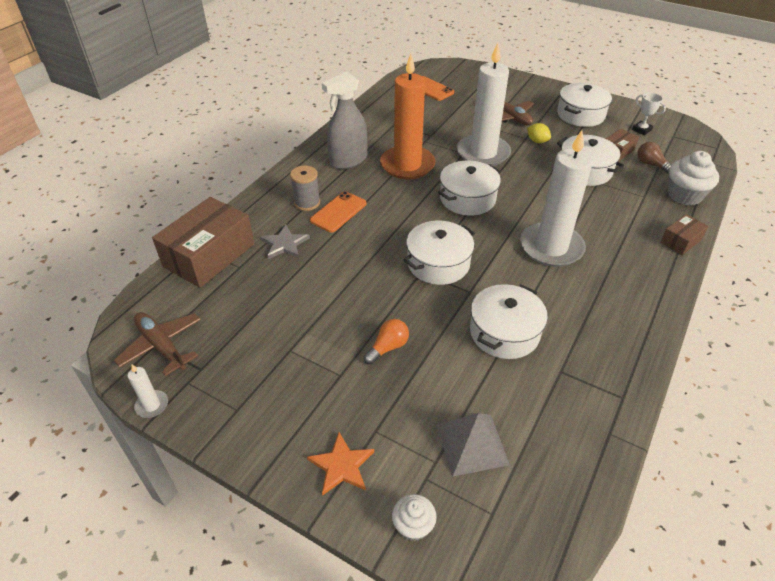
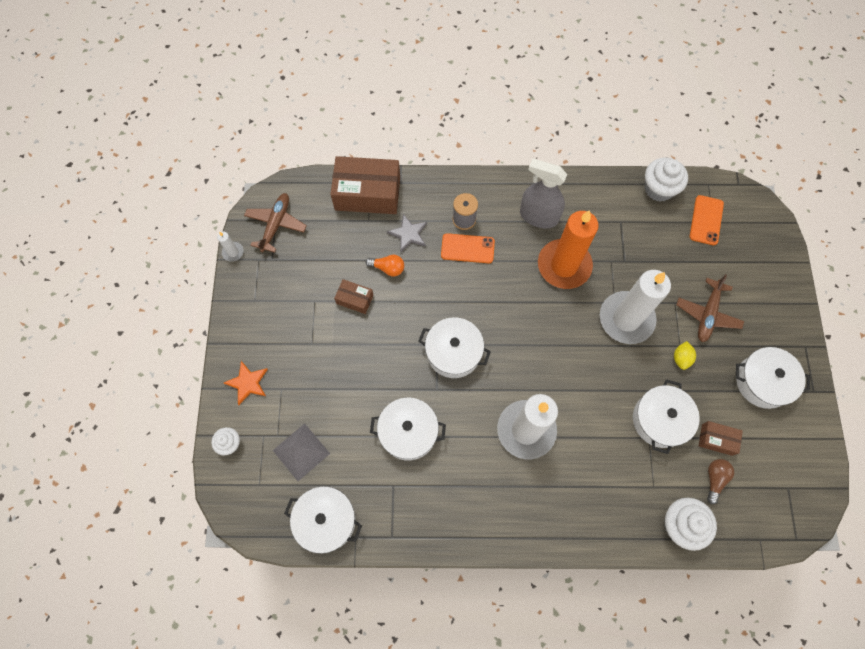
camera: 60 degrees right, 25 degrees up
orange light bulb [363,319,409,364] -> orange light bulb moved to [365,255,404,277]
white pot [438,161,501,216] -> white pot moved to [284,486,362,554]
white trophy [632,93,666,135] -> none
brown box [660,214,709,255] -> brown box moved to [334,279,374,314]
none -> white cupcake [645,157,688,202]

